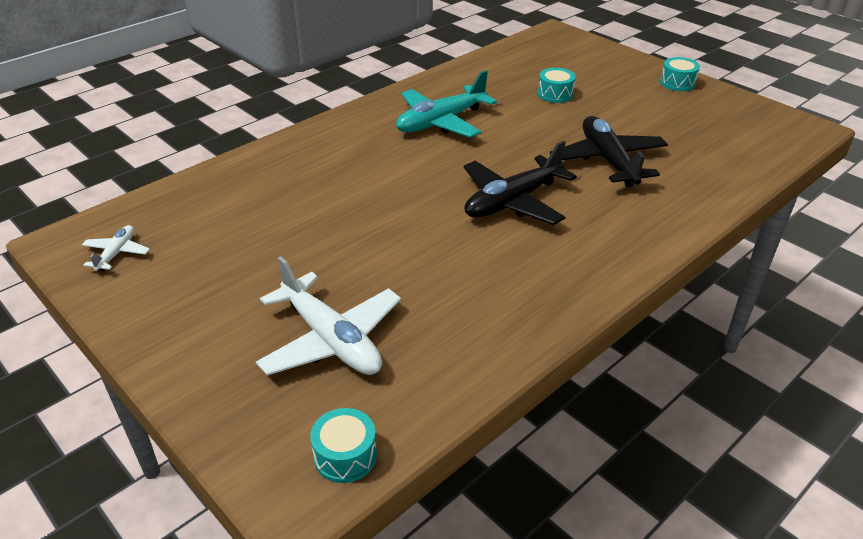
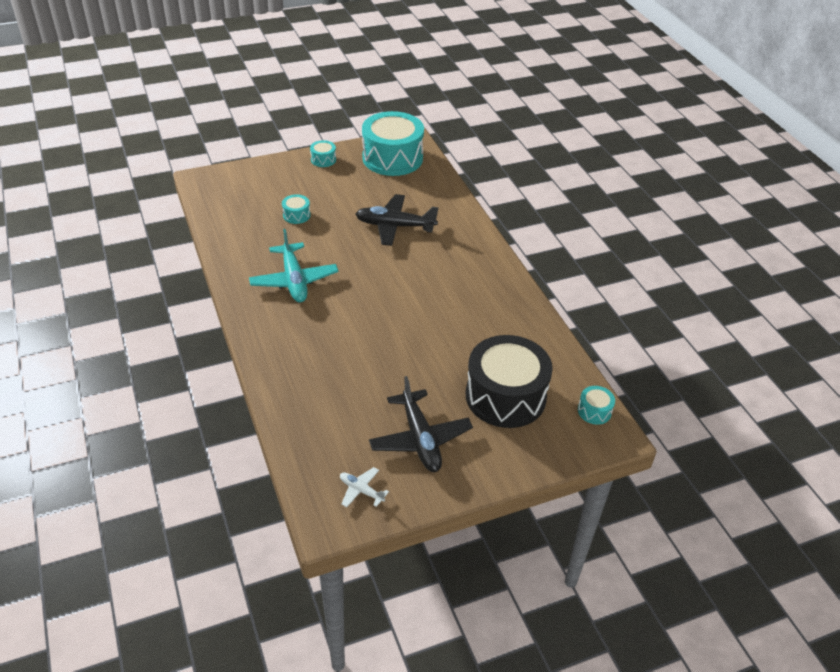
camera: 70 degrees left, 5 degrees up
white plane [256,256,401,376] -> black drum [466,335,553,428]
black plane [464,140,577,225] -> black plane moved to [369,376,473,472]
none -> turquoise drum [362,111,424,176]

